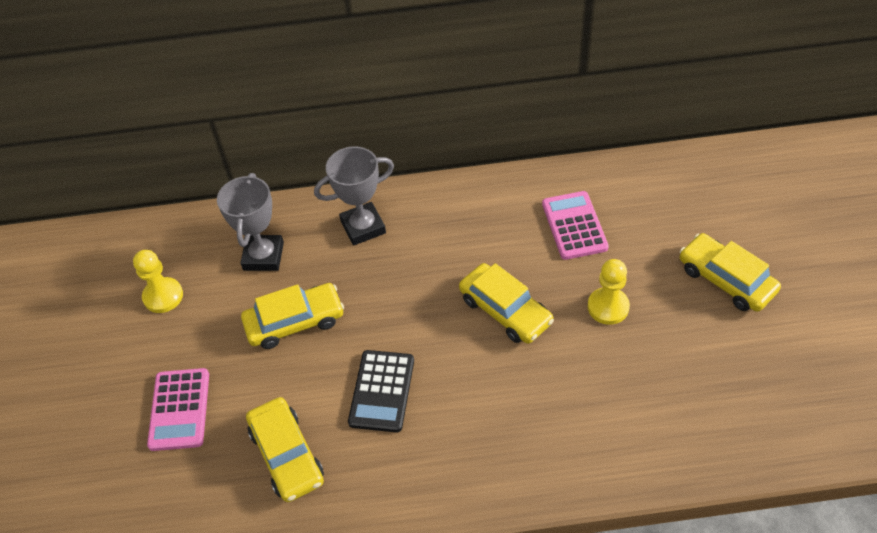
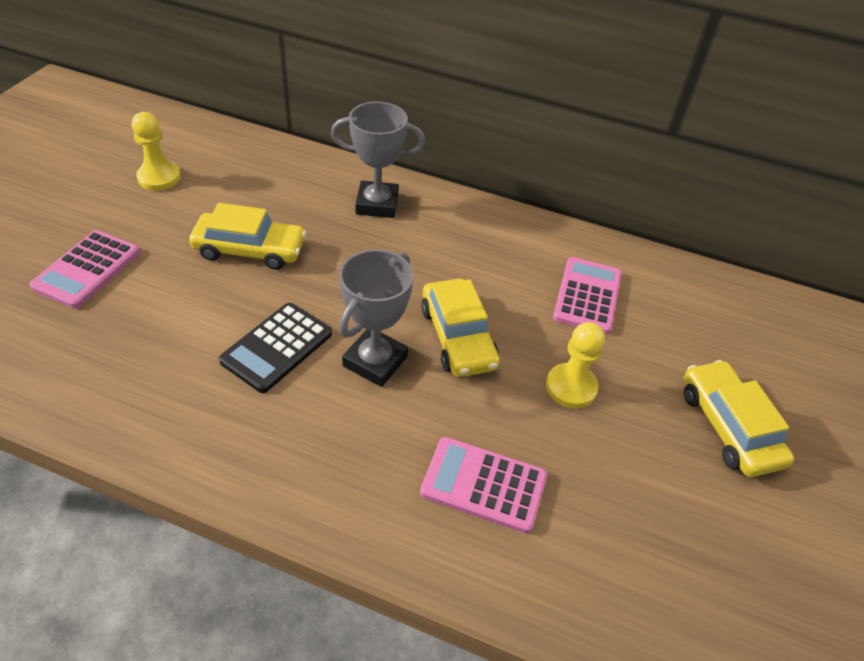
camera: 20 degrees right, 5 degrees down
grey trophy [217,173,284,271] -> grey trophy moved to [339,249,413,387]
yellow car [246,397,324,502] -> none
none -> pink calculator [420,437,547,533]

